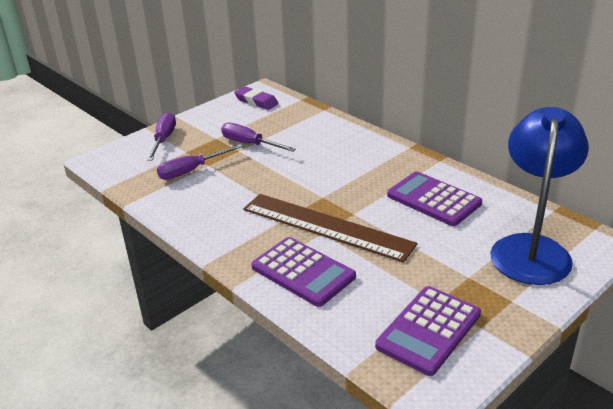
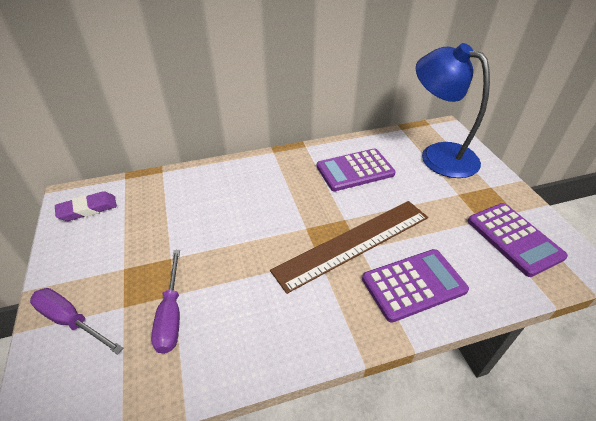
camera: 65 degrees left, 10 degrees up
purple screwdriver [221,123,296,152] -> none

